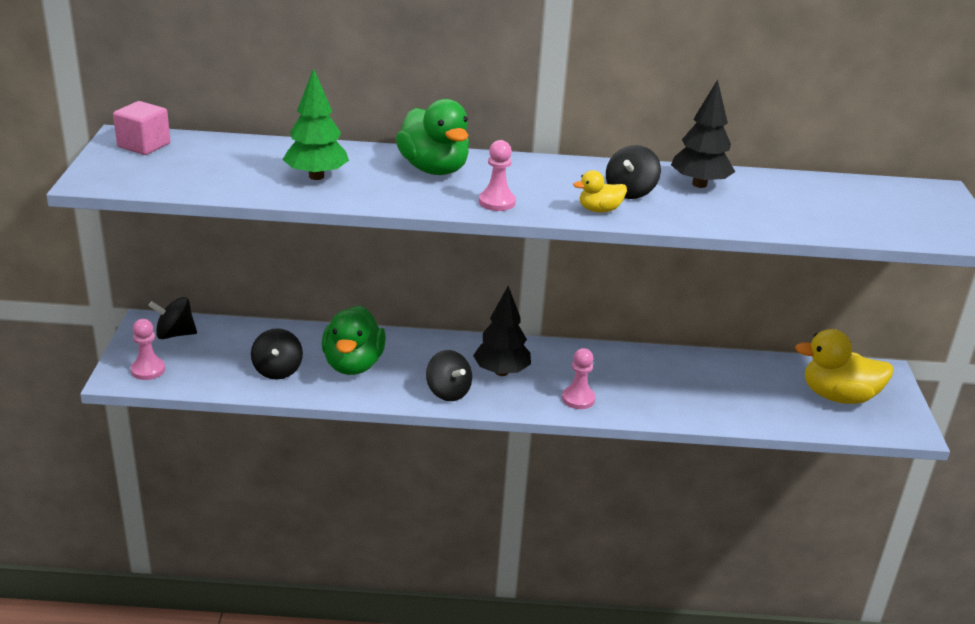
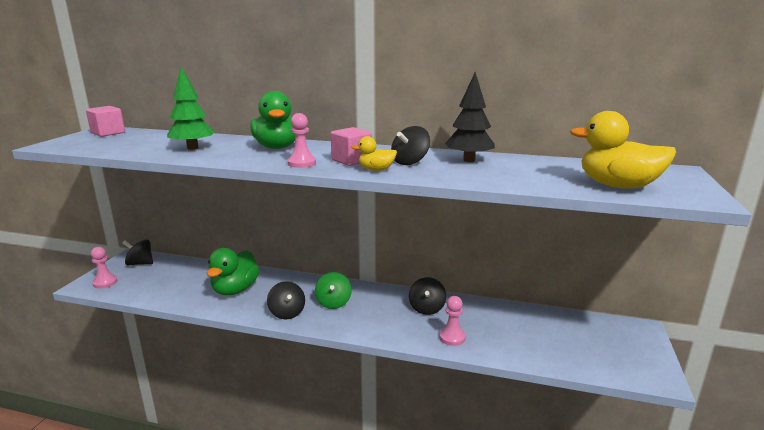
camera: 15 degrees right, 10 degrees down
black spinning top [251,328,303,380] -> black spinning top moved to [409,277,446,315]
black tree [473,286,531,376] -> green spinning top [315,272,352,309]
pink pawn [562,348,595,409] -> pink pawn moved to [439,296,466,346]
yellow duck [795,329,894,404] -> yellow duck moved to [570,111,676,189]
none -> pink cube [331,127,372,166]

